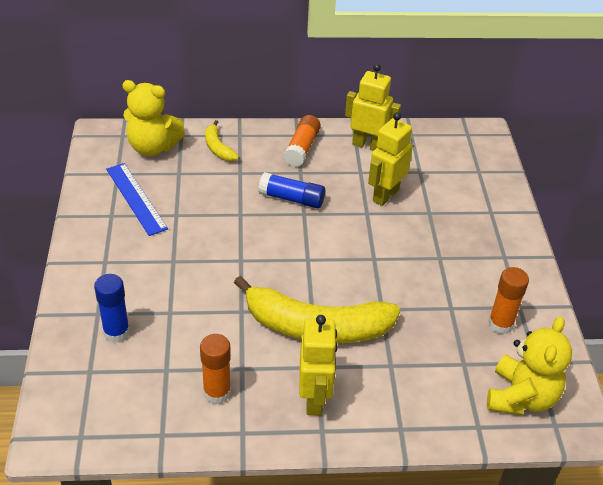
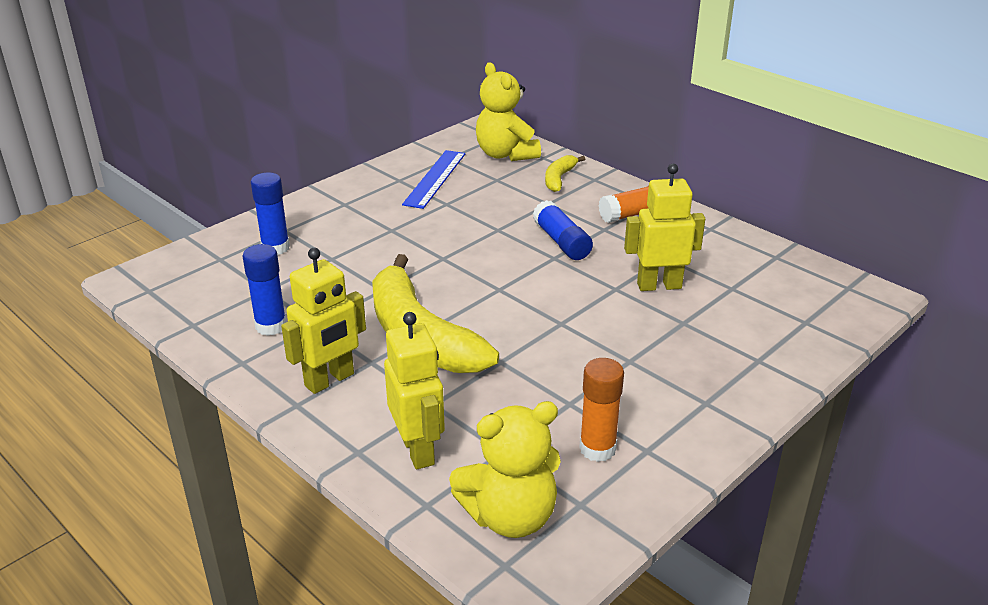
camera: 50 degrees right, 10 degrees down
orange glue stick [200,334,231,405] -> blue glue stick [243,244,287,336]
yellow robot [345,64,401,151] -> yellow robot moved to [384,312,445,469]

